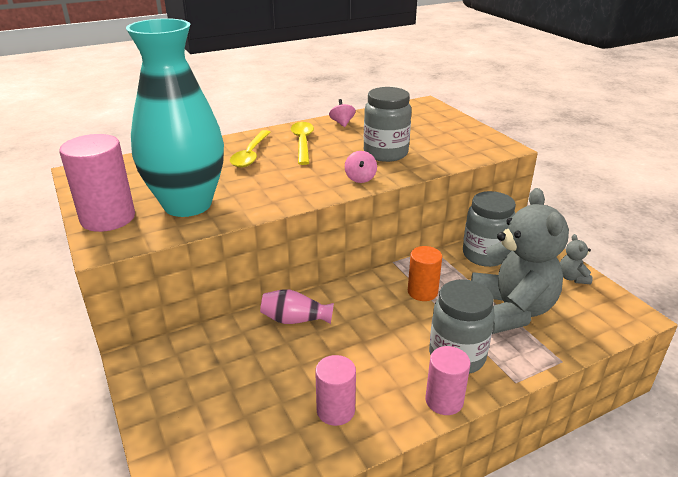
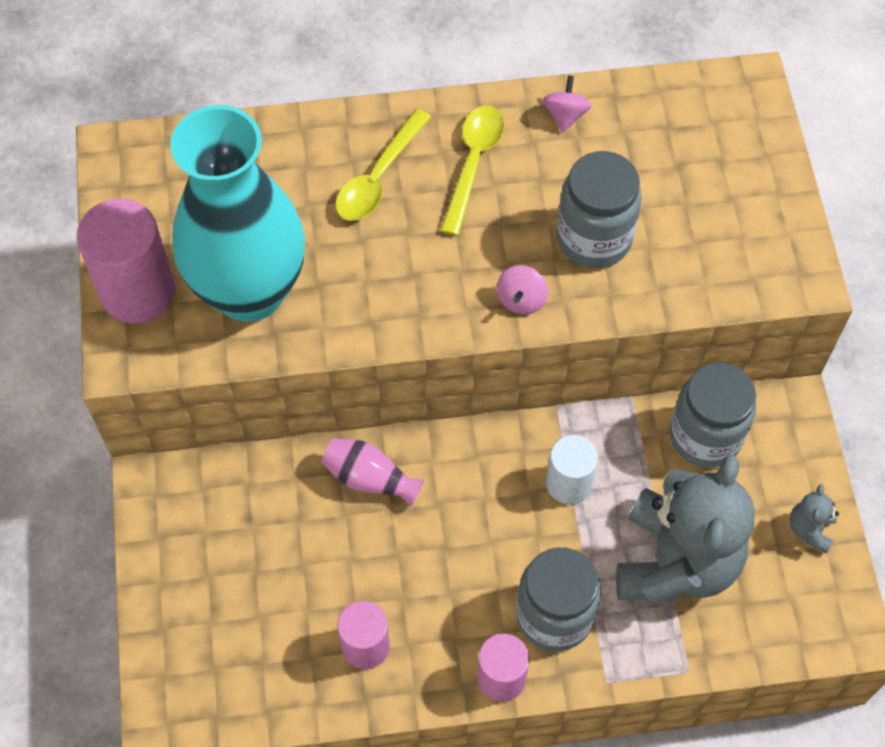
camera: 20 degrees right, 30 degrees up
orange cylinder [408,246,442,301] -> white cylinder [546,435,598,504]

